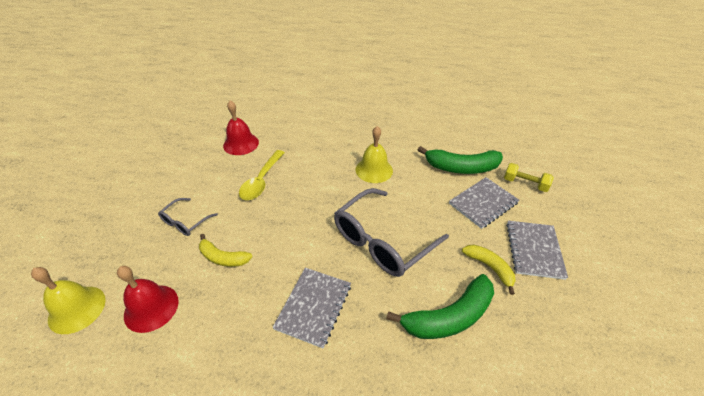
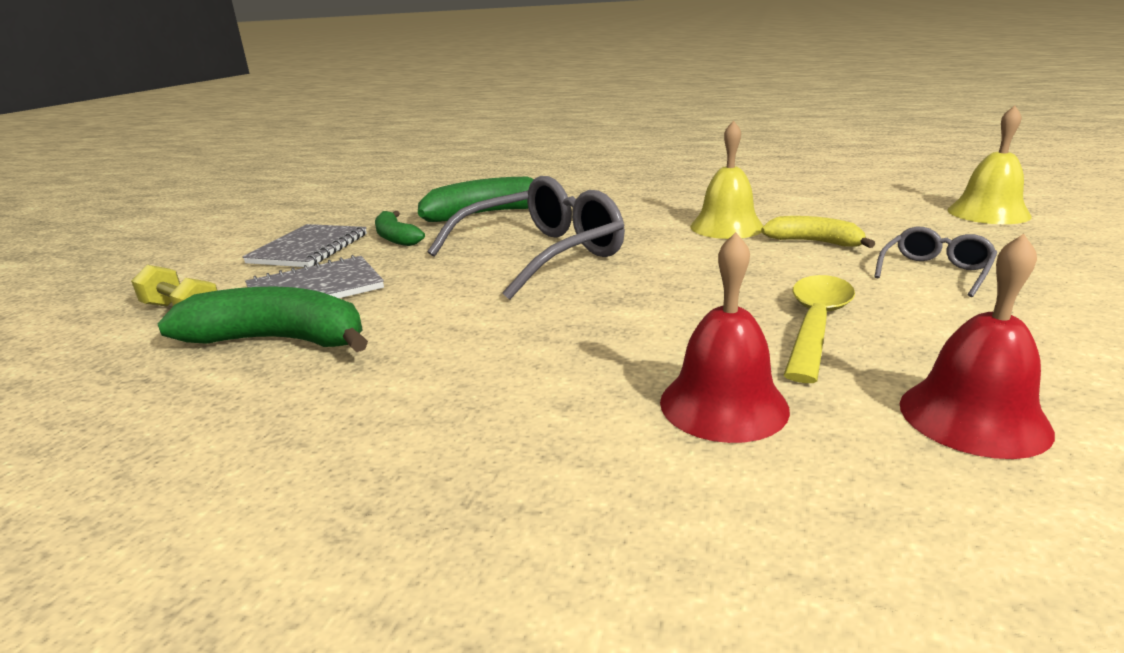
camera: 170 degrees left, 20 degrees down
red bell [117,266,179,333] -> red bell moved to [660,232,790,443]
grey notebook [272,268,351,348] -> none
yellow bell [356,126,393,183] -> yellow bell moved to [690,121,763,239]
yellow banana [462,244,516,295] -> green banana [375,211,425,246]

